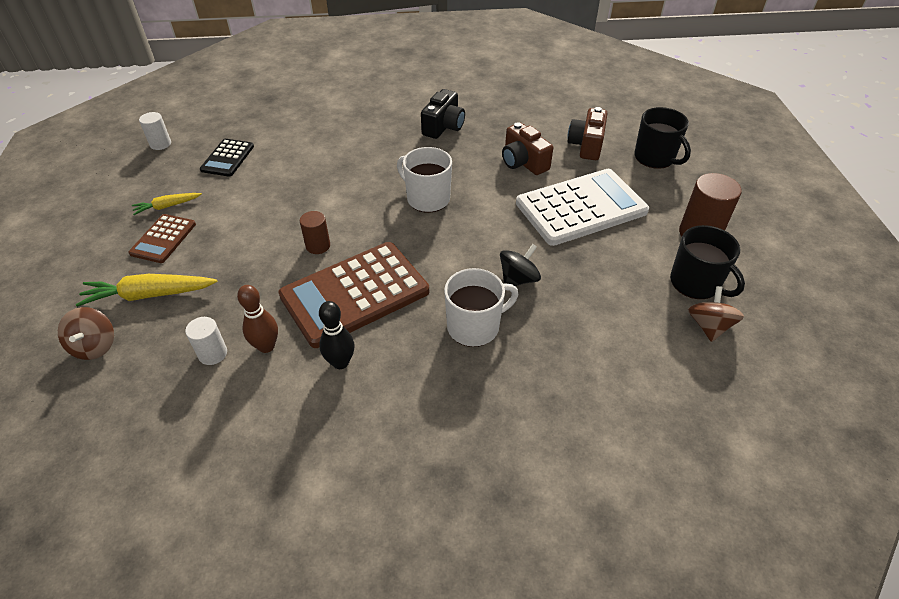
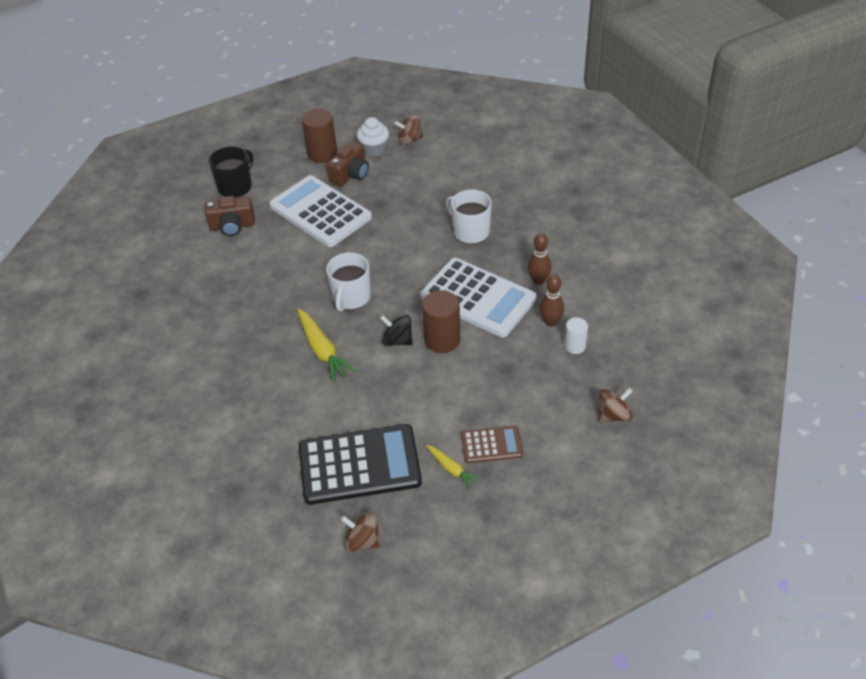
camera: 110 degrees left, 0 degrees up
yellow carrot [76,274,218,307] -> yellow carrot moved to [297,309,356,383]
white cylinder [139,112,171,150] -> brown spinning top [341,512,380,552]
black calculator [200,139,254,177] -> black calculator [299,424,422,505], size x1.97
brown calculator [278,242,429,348] -> white calculator [420,258,537,337]
brown cylinder [300,211,330,254] -> brown cylinder [422,290,461,353], size x1.71
black bowling pin [319,301,354,369] -> brown bowling pin [528,233,551,285]
black camera [421,89,465,139] -> none
black spinning top [500,244,541,286] -> black spinning top moved to [380,315,413,346]
brown camera [502,122,553,175] -> brown camera moved to [327,141,369,187]
black mug [670,225,745,299] -> white cupcake [357,117,389,156]

